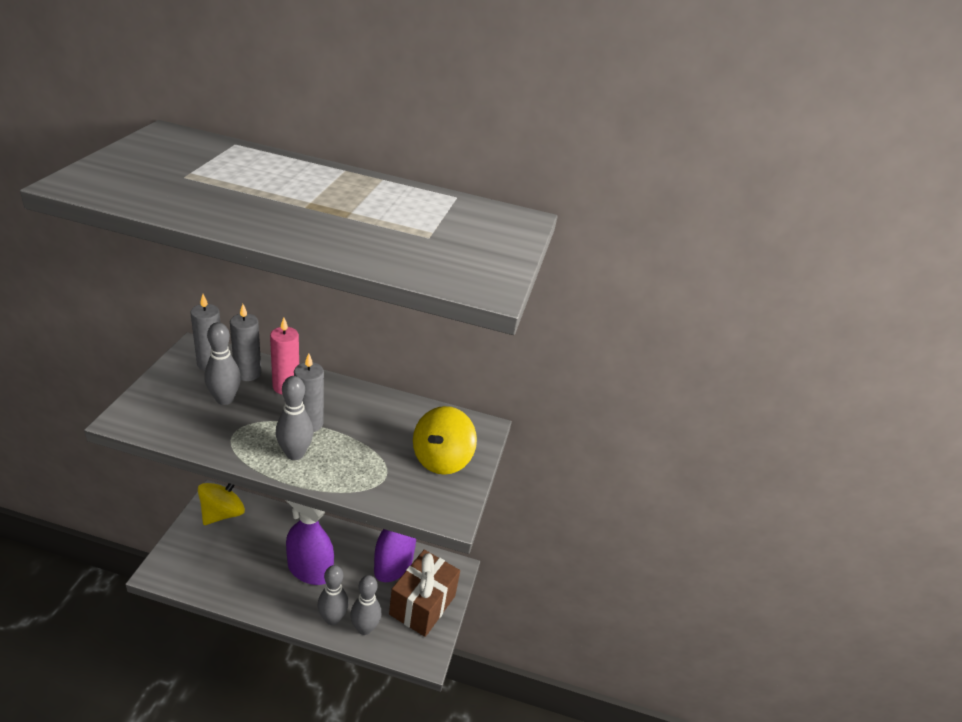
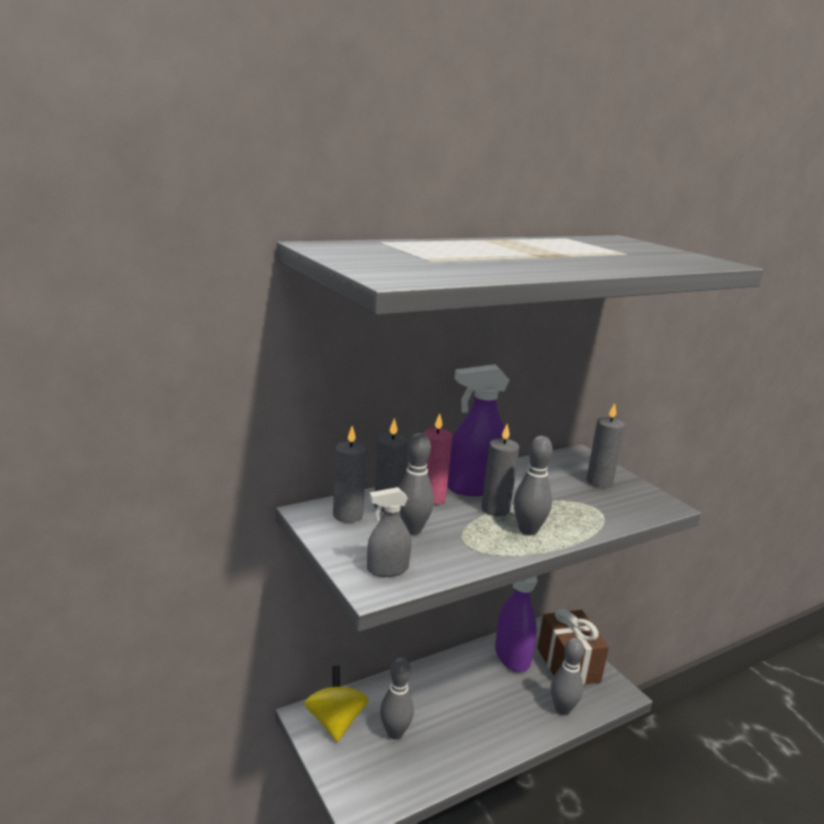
camera: 40 degrees left, 15 degrees down
purple spray bottle [286,500,334,585] -> purple spray bottle moved to [447,364,509,496]
grey bowling pin [318,565,349,625] -> grey bowling pin moved to [380,658,414,739]
yellow spinning top [413,406,477,475] -> grey candle [586,403,625,488]
none -> grey spray bottle [367,487,411,577]

